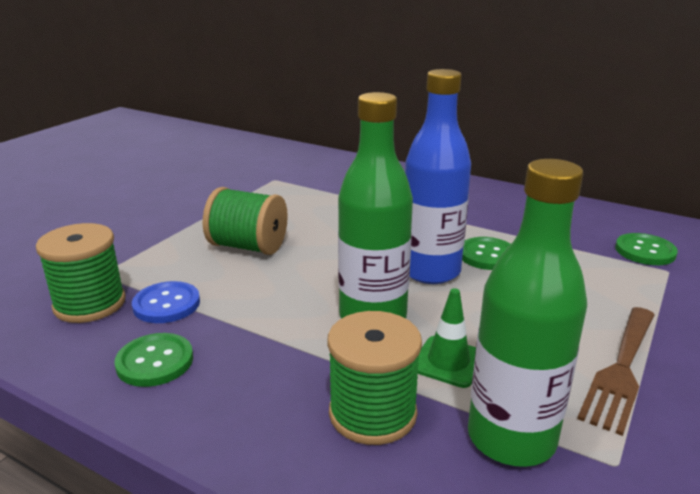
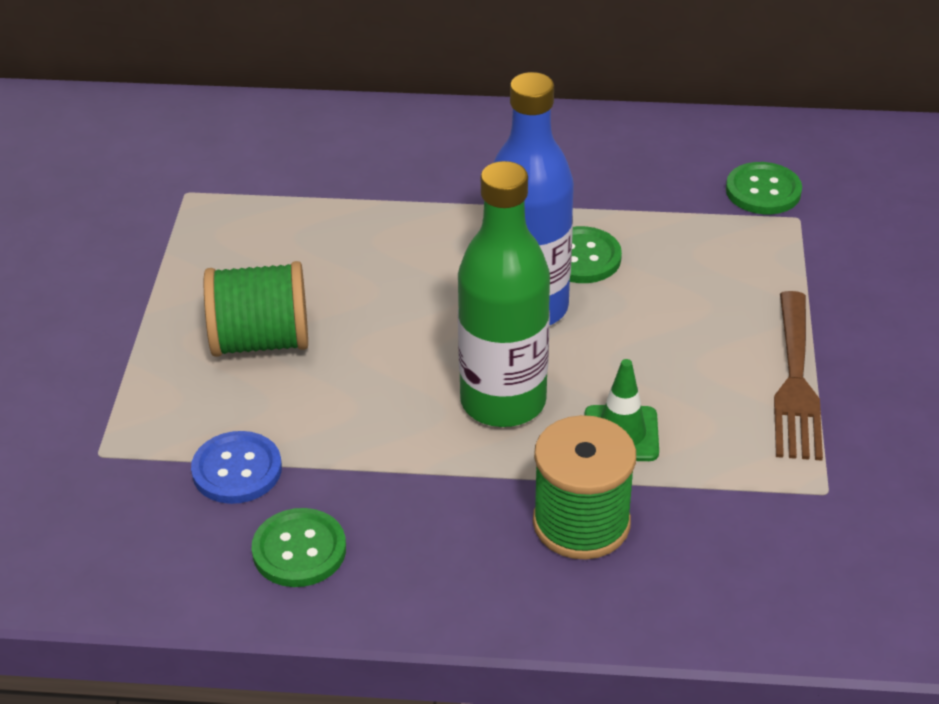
camera: 25 degrees left, 15 degrees up
green spool [36,223,126,323] -> none
green bottle [468,159,587,467] -> none

